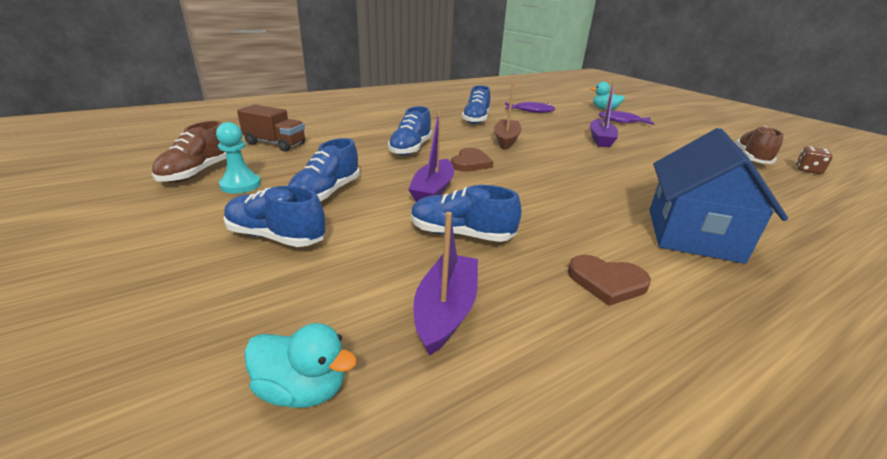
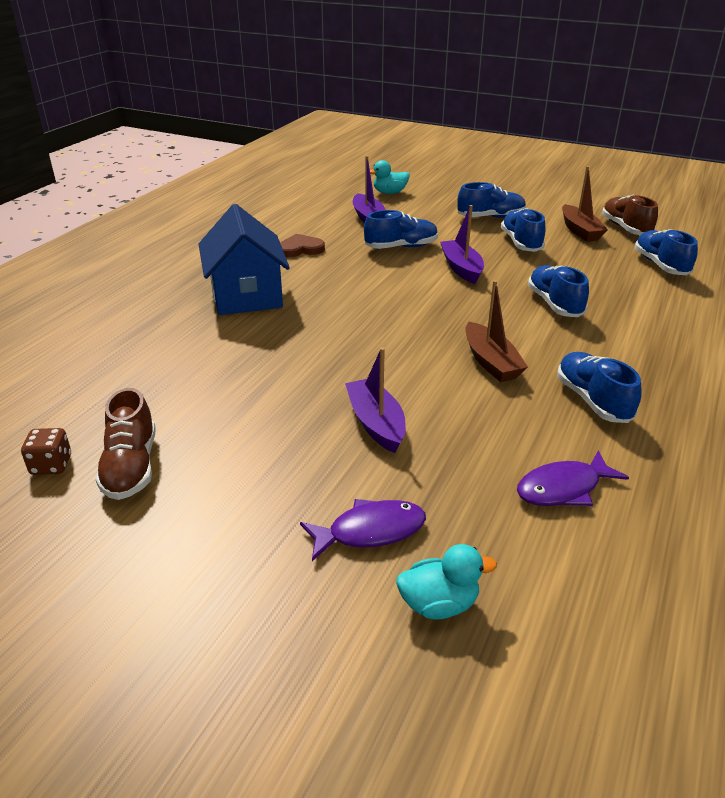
camera: 150 degrees right, 5 degrees up
turquoise pawn [216,122,261,194] -> brown boat [562,166,608,242]
brown truck [237,104,305,152] -> blue shoe [635,229,698,275]
brown heart [451,148,494,172] -> none

